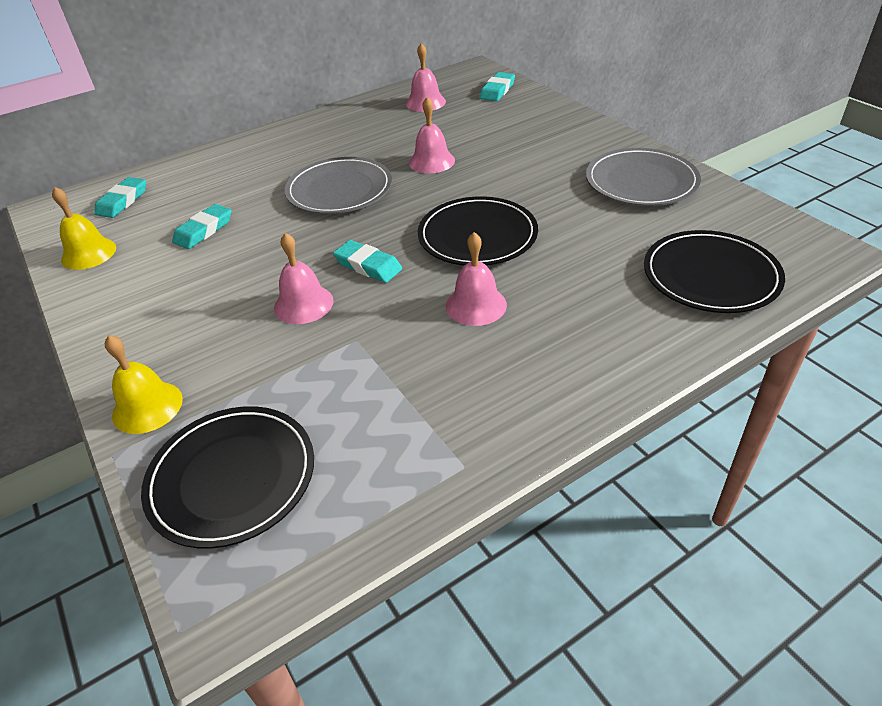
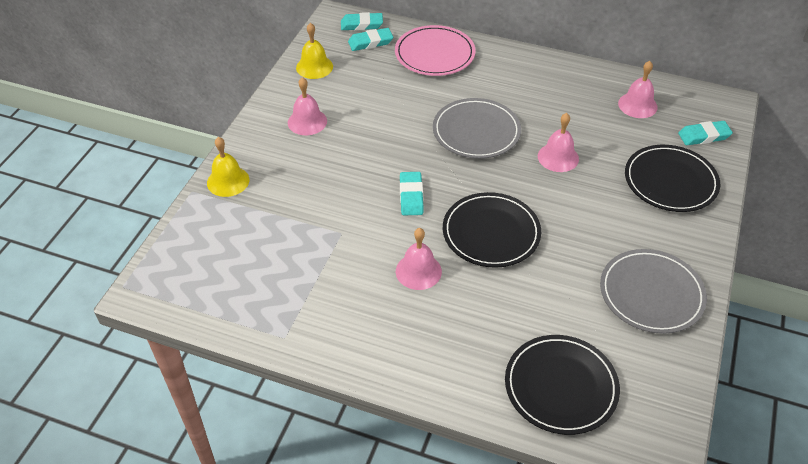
camera: 50 degrees right, 5 degrees up
black plate [141,406,314,549] -> black plate moved to [625,145,720,212]
turquoise eraser [172,204,231,249] -> turquoise eraser moved to [341,12,383,31]
pink bell [274,233,334,324] -> pink bell moved to [288,77,327,135]
none -> pink plate [395,25,475,76]

